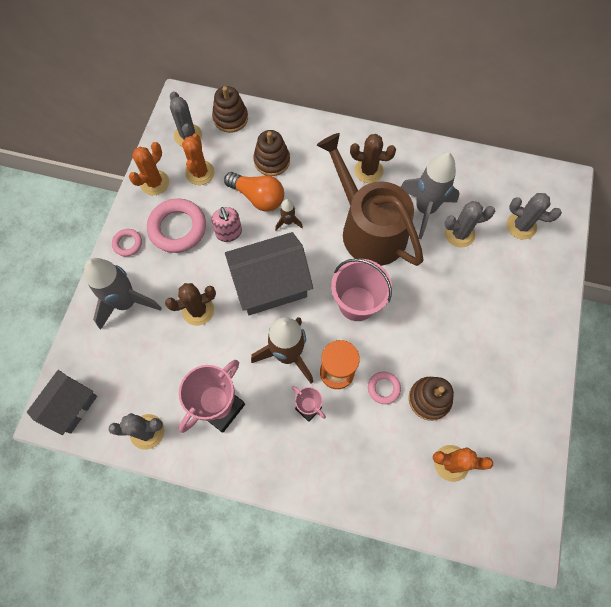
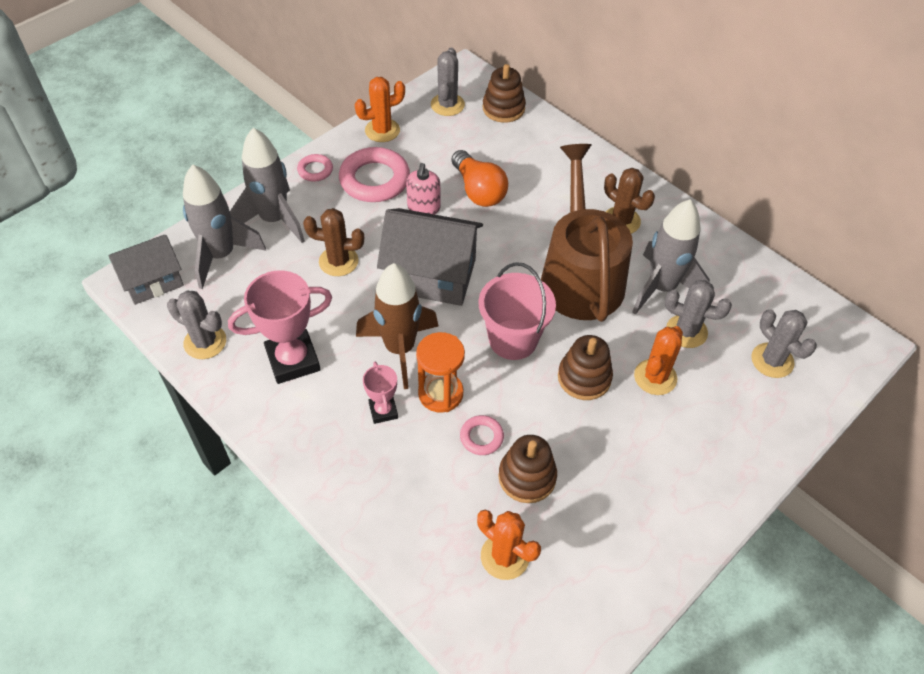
camera: 30 degrees right, 15 degrees down
orange cactus [182,134,215,185] -> orange cactus moved to [634,326,683,395]
brown stacking toy [253,130,290,176] -> brown stacking toy moved to [558,335,613,400]
brown rocket [275,199,303,231] -> none
none -> grey rocket [183,164,266,289]

